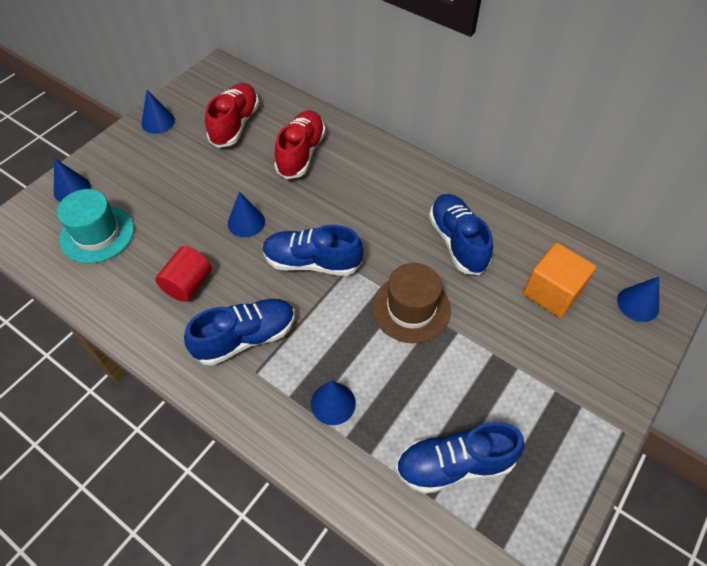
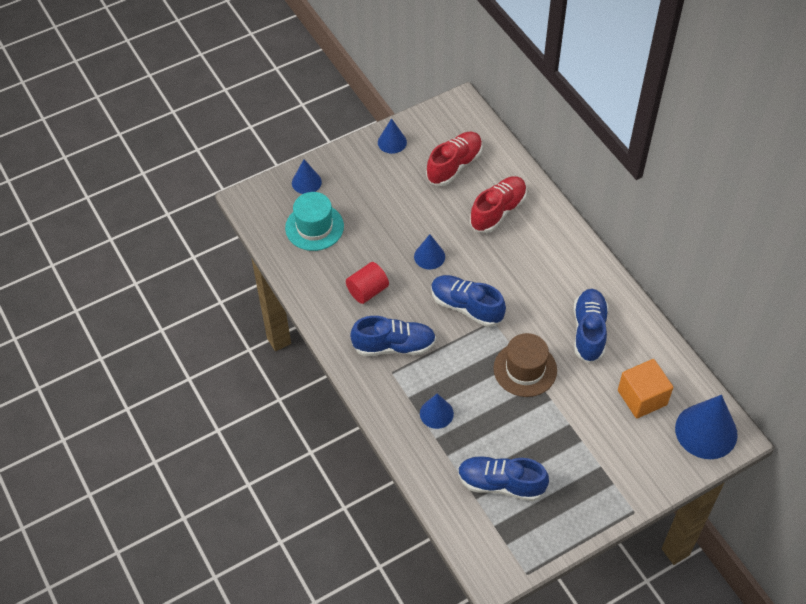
camera: 25 degrees right, 0 degrees up
blue cone [617,277,659,322] -> blue cone [675,395,738,459], size x1.80

